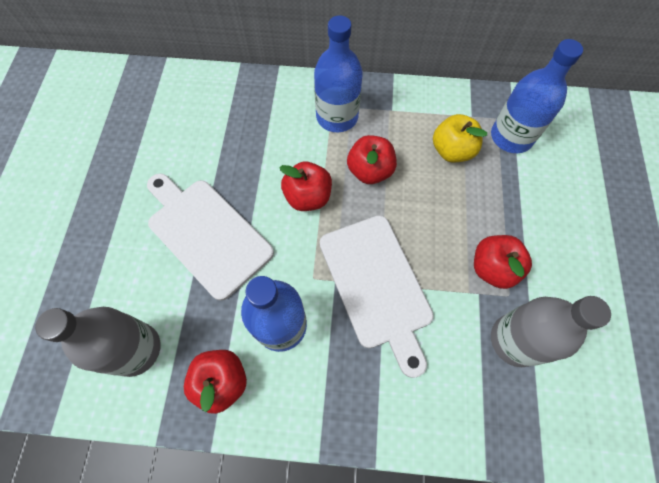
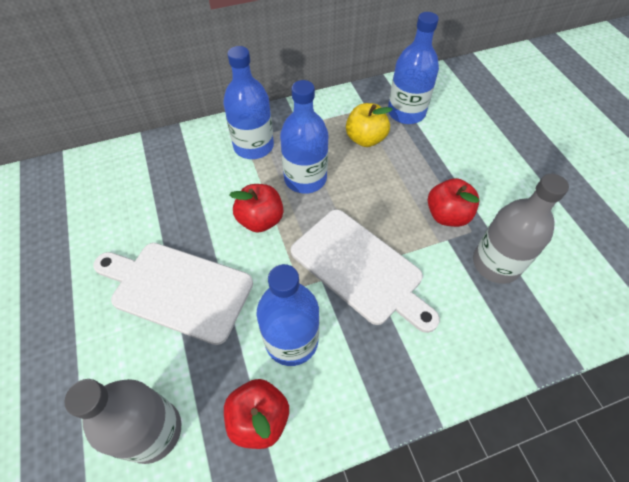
camera: 25 degrees left, 10 degrees down
red apple [347,135,397,184] -> blue bottle [280,80,328,194]

